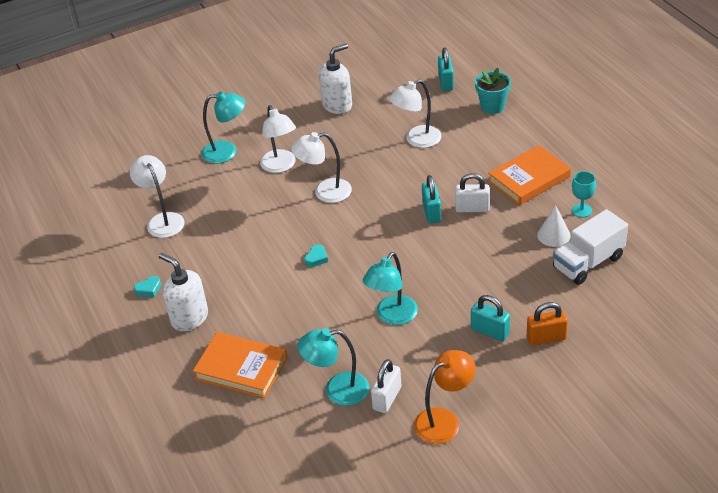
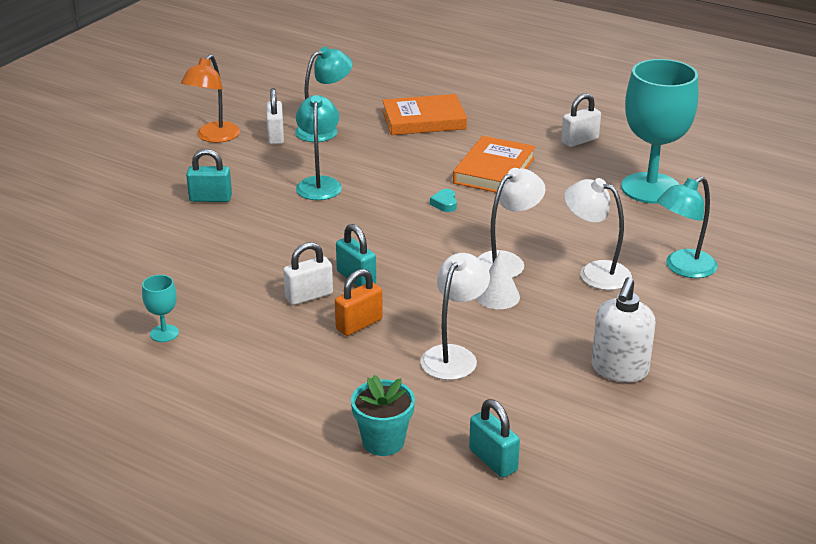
camera: 145 degrees right, 10 degrees down
white lamp [130,155,184,238] -> turquoise goblet [621,59,699,204]
turquoise heart [134,276,161,297] -> white padlock [561,93,601,147]
white soap dispenser [159,253,208,331] -> none
orange book [488,145,571,205] -> orange book moved to [453,136,536,193]
orange padlock [527,302,568,346] -> orange padlock moved to [335,269,383,336]
white cone [537,205,571,247] -> white cone moved to [476,252,520,309]
white truck [553,209,628,285] -> none

